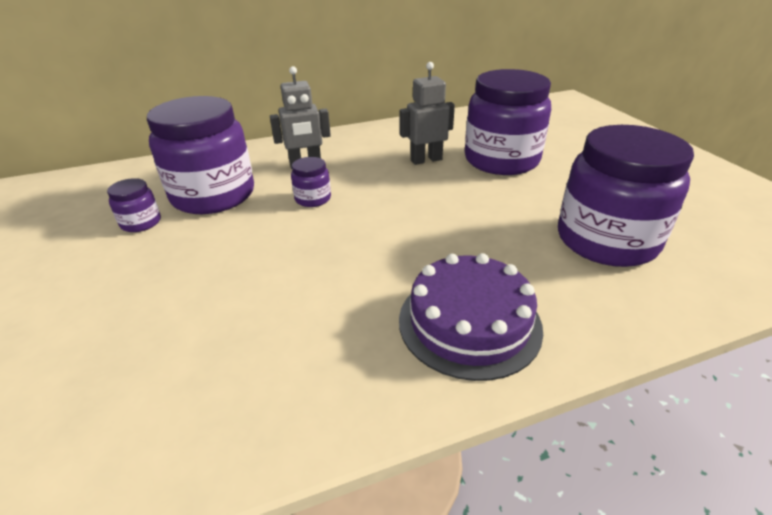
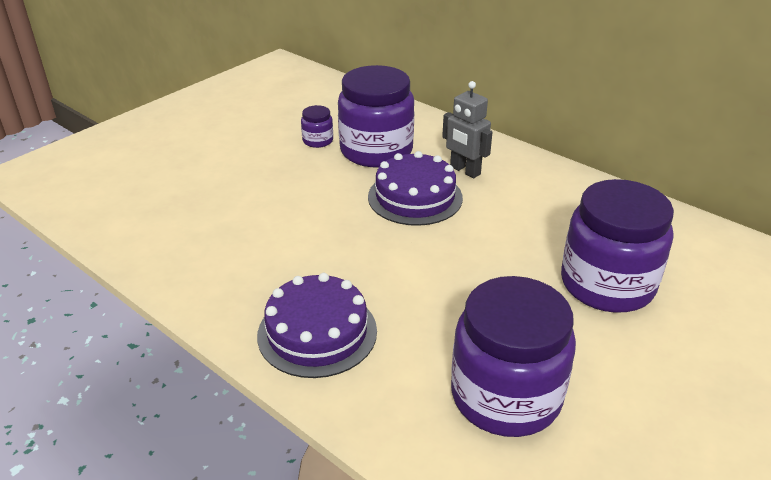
camera: 60 degrees right, 0 degrees up
purple jar [291,157,331,207] -> purple cake [368,151,463,226]
grey robot [400,62,455,165] -> none

